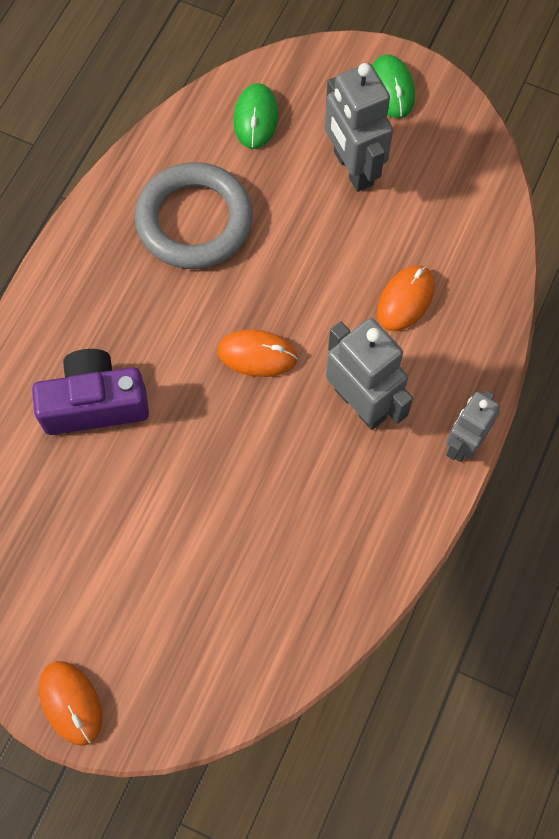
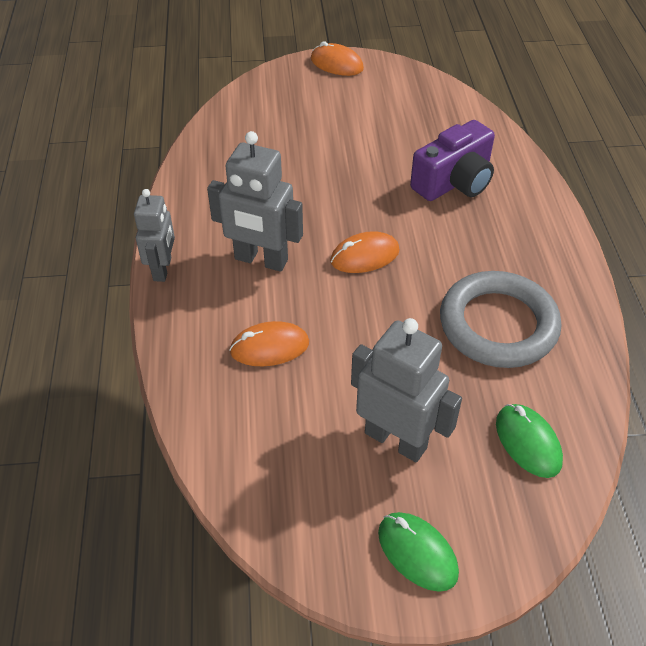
camera: 150 degrees right, 20 degrees down
orange mouse [377,265,435,331] -> orange mouse turned 75 degrees clockwise [229,321,309,366]

